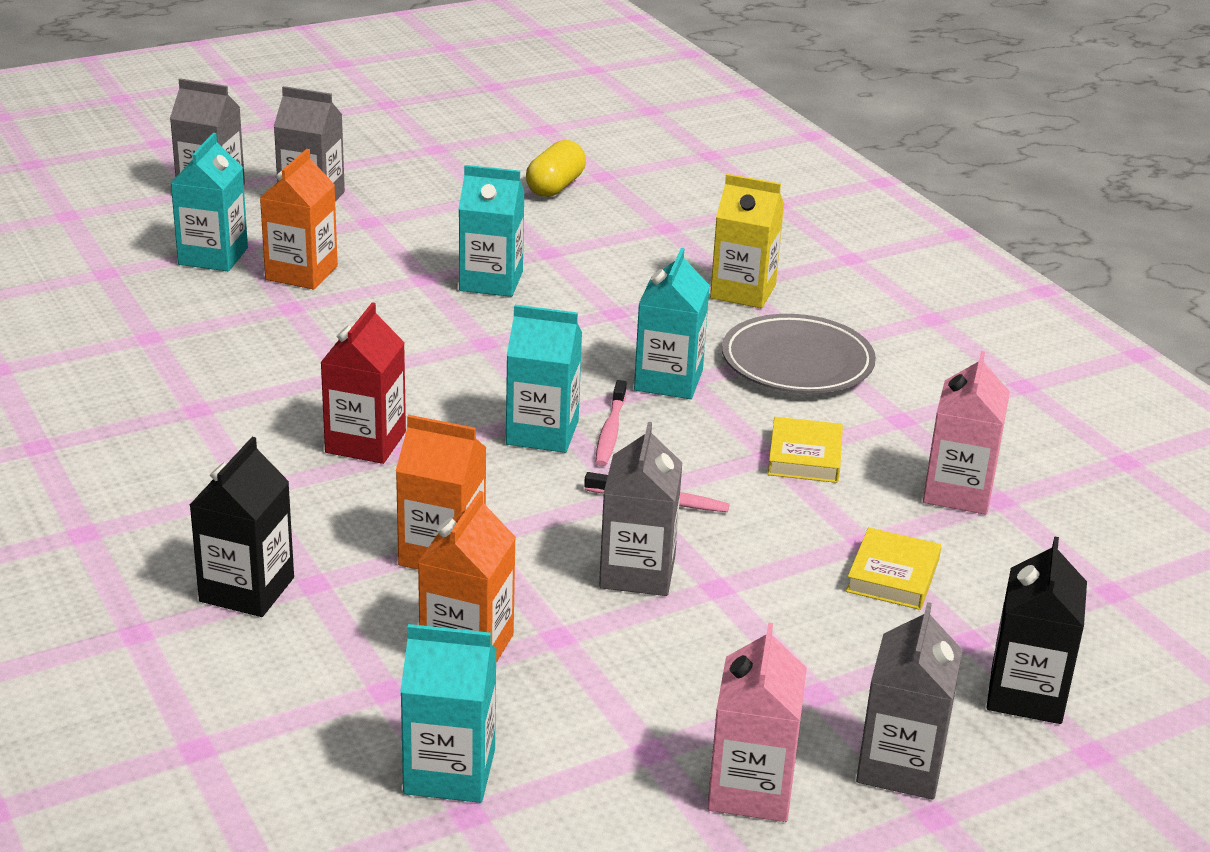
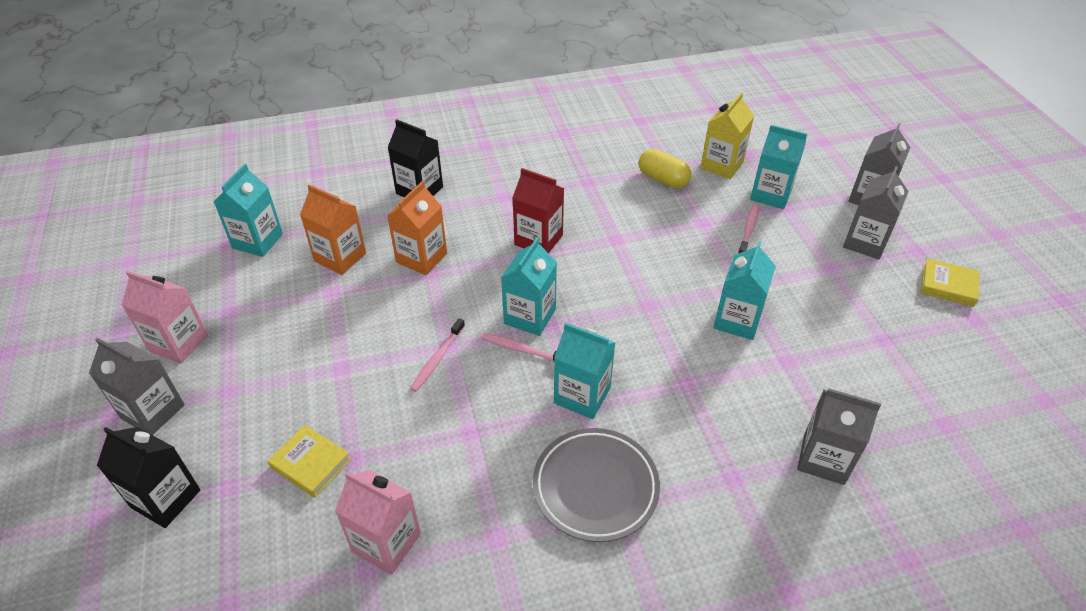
camera: 105 degrees right, 15 degrees up
orange carton [260,149,338,290] -> pink toothbrush [738,204,759,253]
yellow capsule [526,140,586,197] -> yellow capsule moved to [639,149,691,188]
grey carton [599,422,682,596] -> grey carton moved to [797,388,881,485]
yellow carton [710,174,784,308] -> yellow carton moved to [700,92,754,179]
yellow book [768,417,843,483] -> yellow book moved to [921,258,980,307]

